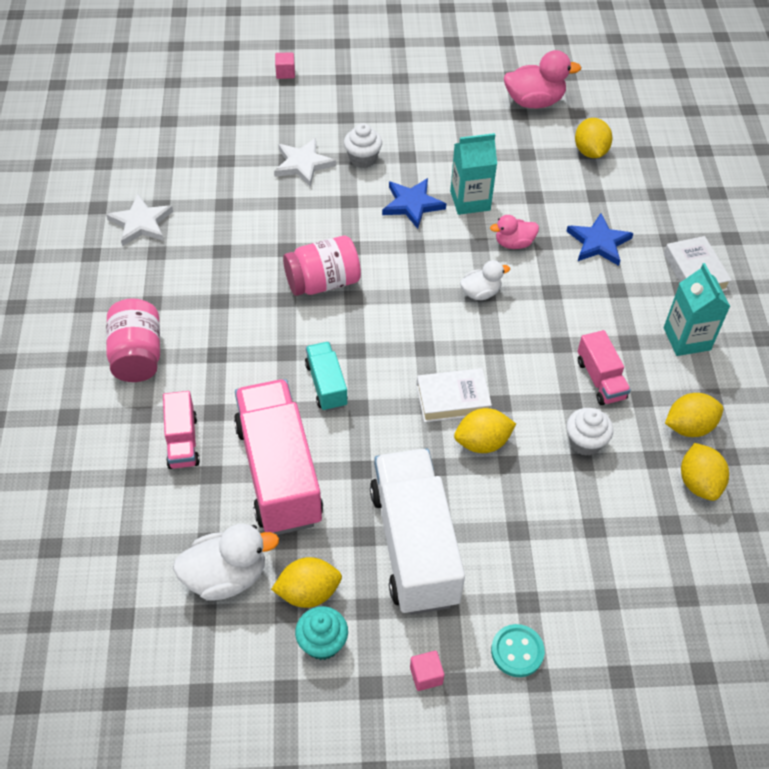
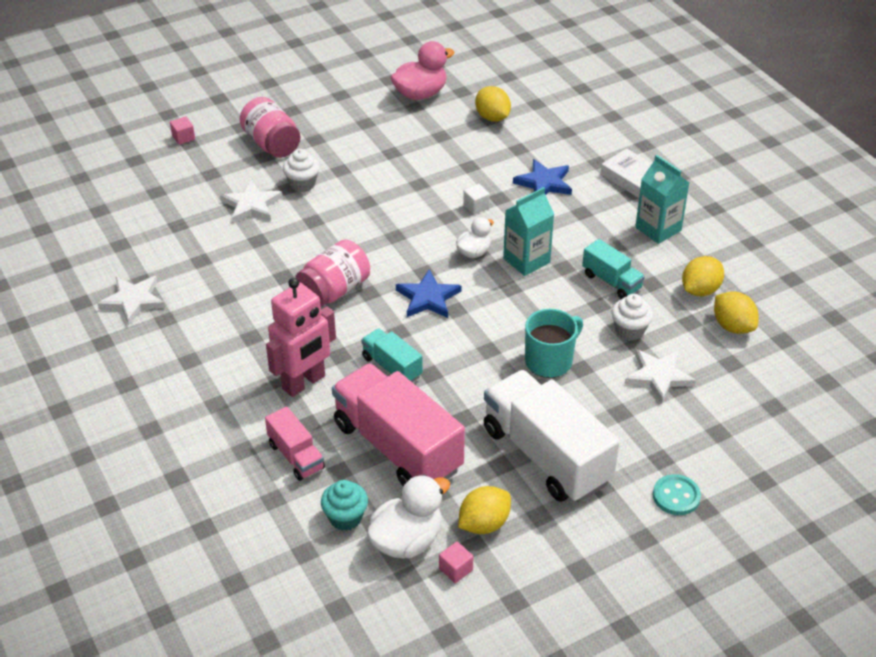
camera: 25 degrees left, 10 degrees down
pink jar [106,298,160,382] -> pink jar moved to [240,97,300,158]
turquoise cupcake [295,606,348,660] -> turquoise cupcake moved to [321,480,368,531]
blue star [382,178,446,229] -> blue star moved to [396,269,461,318]
pink cube [410,651,444,691] -> pink cube moved to [439,542,473,583]
white book [416,368,492,422] -> none
turquoise carton [450,133,497,215] -> turquoise carton moved to [503,187,554,276]
yellow lemon [454,408,516,453] -> turquoise mug [525,309,583,378]
pink duck [490,215,539,249] -> white cube [463,184,490,214]
pink truck [578,330,631,405] -> turquoise truck [582,239,645,299]
none -> pink robot [266,278,336,397]
none -> white star [624,349,696,404]

